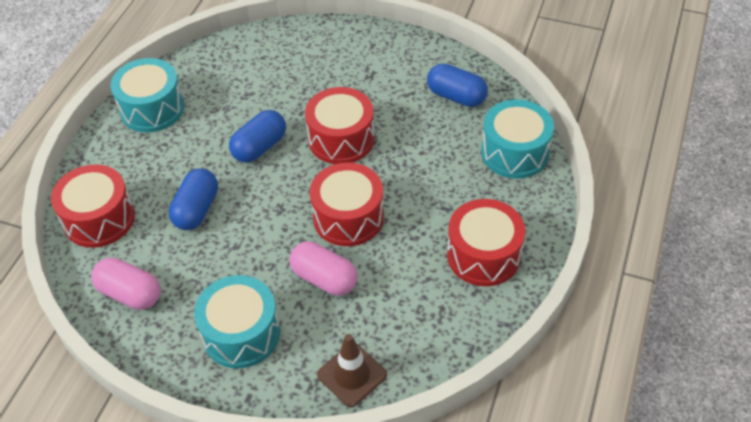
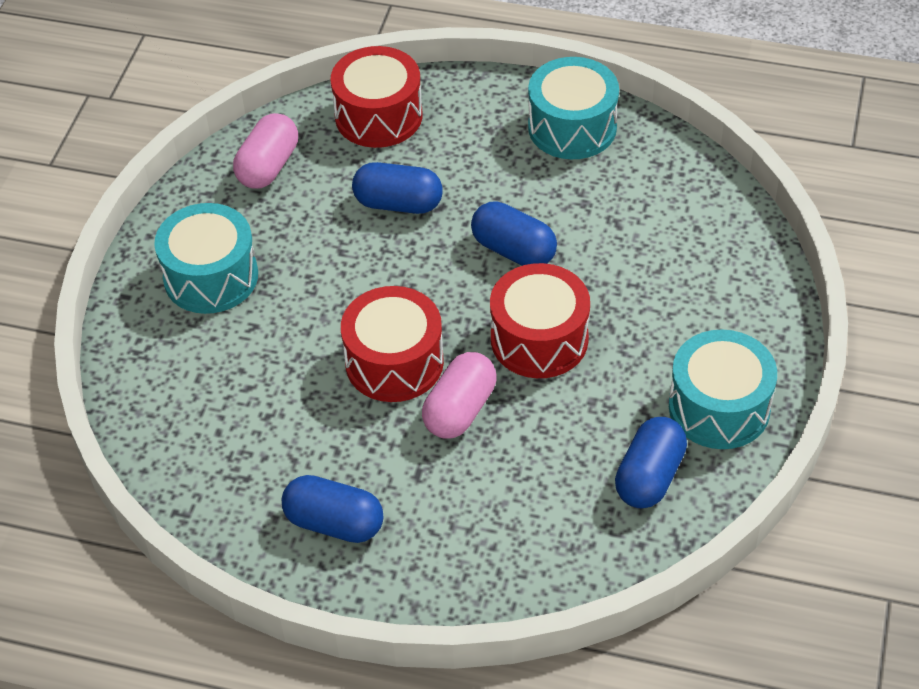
camera: 85 degrees right, 0 degrees up
pink capsule [289,241,358,296] -> pink capsule moved to [422,352,496,439]
brown traffic cone [317,334,387,407] -> none
red drum [447,199,525,286] -> blue capsule [282,475,383,543]
turquoise drum [481,100,554,179] -> turquoise drum moved to [669,329,777,449]

